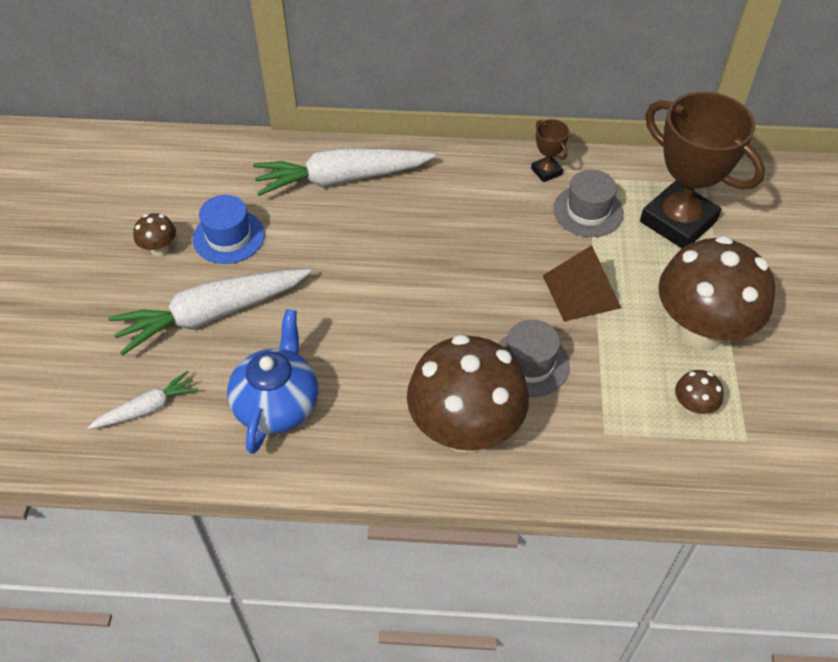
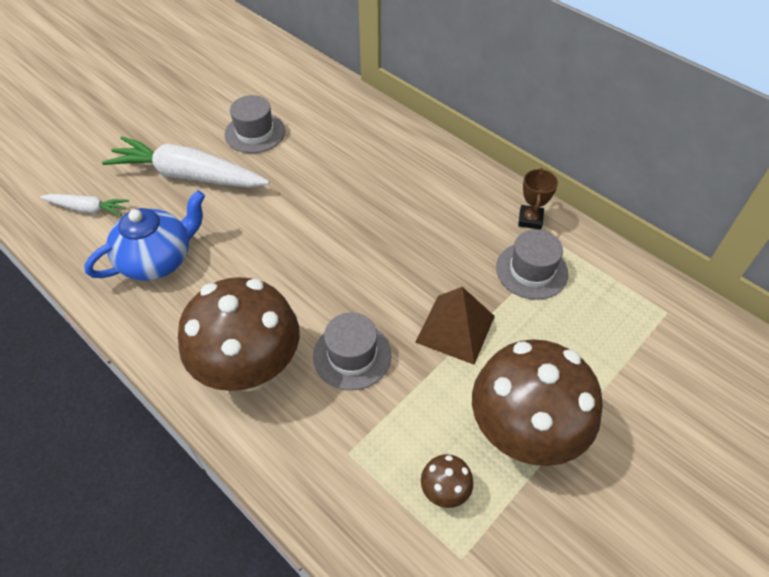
camera: 40 degrees right, 0 degrees up
brown mushroom [133,213,176,256] -> none
blue hat [193,195,265,264] -> grey hat [225,95,285,153]
white carrot [253,148,436,196] -> none
brown trophy [640,92,765,248] -> none

